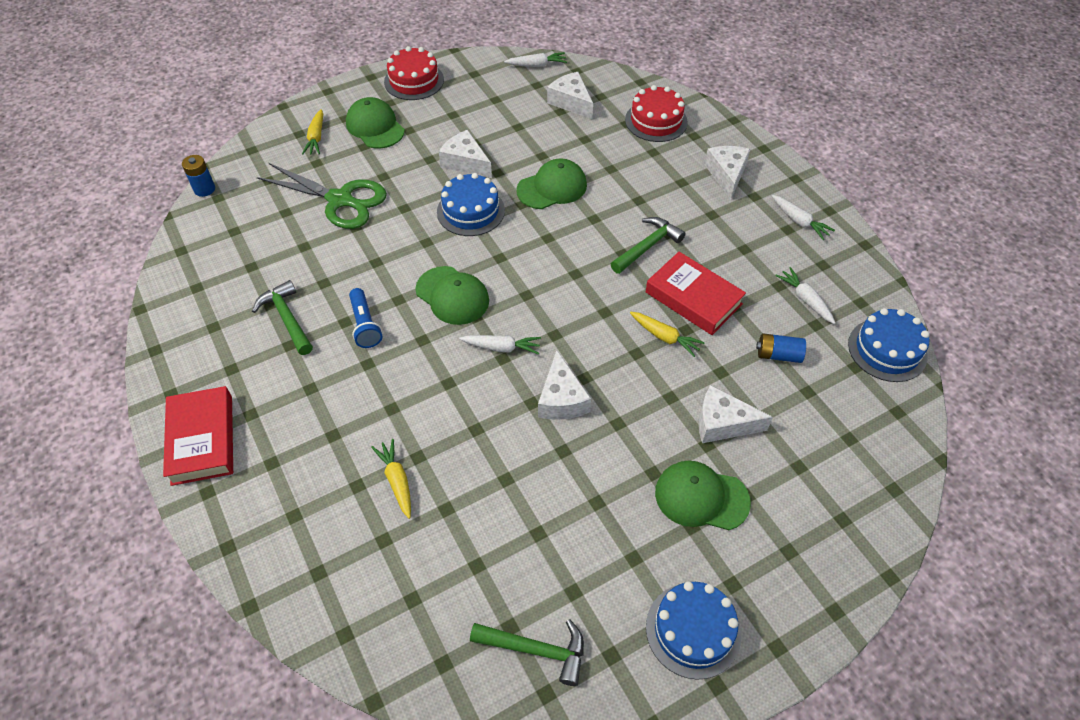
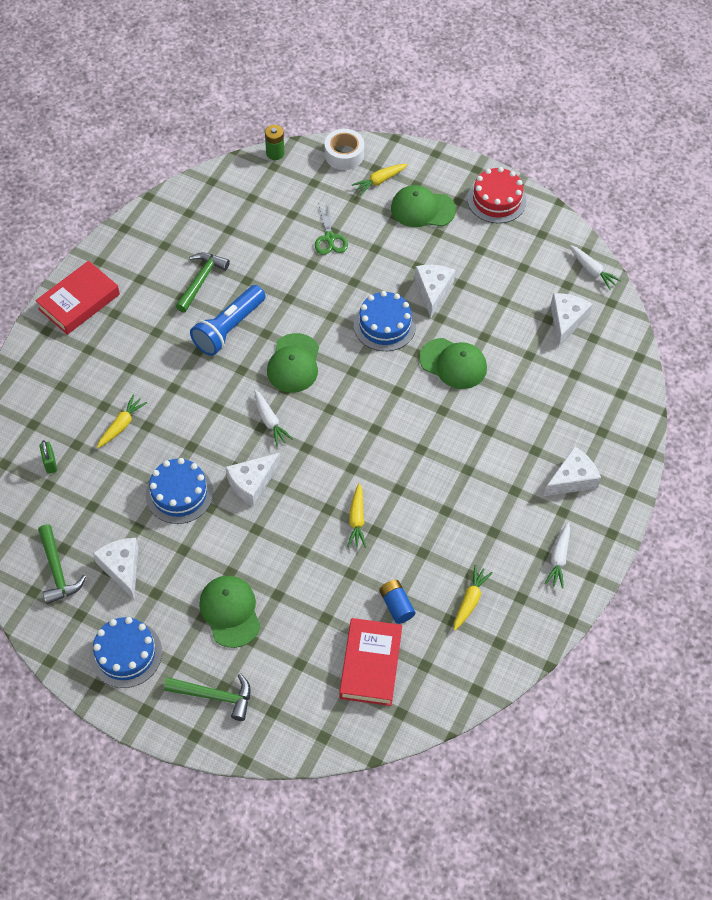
camera: 55 degrees right, 5 degrees up
blue battery [182,155,215,197] -> green battery [265,125,284,160]
green scissors [257,163,387,229] -> green scissors [315,203,348,255], size x0.55
green cap [346,97,405,149] -> green cap turned 105 degrees counterclockwise [391,185,456,227]
blue flashlight [349,288,382,348] -> blue flashlight [190,285,266,356], size x1.54
green hammer [611,217,686,274] -> green hammer moved to [164,673,251,721]
red cake [625,85,688,142] -> none
red book [646,252,746,335] -> red book moved to [339,618,402,706]
white cheese [699,385,773,443] -> white cheese moved to [93,538,139,599]
white carrot [775,267,835,324] -> yellow carrot [454,565,493,631]
blue cake [848,308,930,382] -> blue cake moved to [146,458,213,524]
none -> green padlock [40,440,57,474]
none -> white tape [325,129,364,170]

